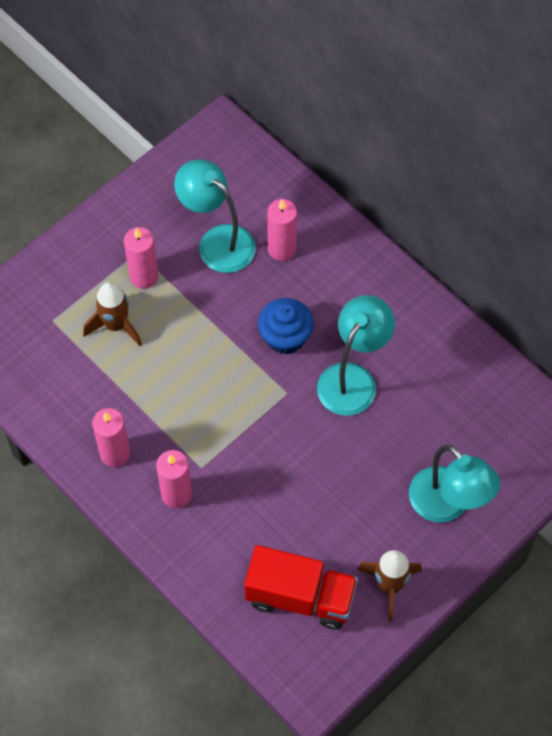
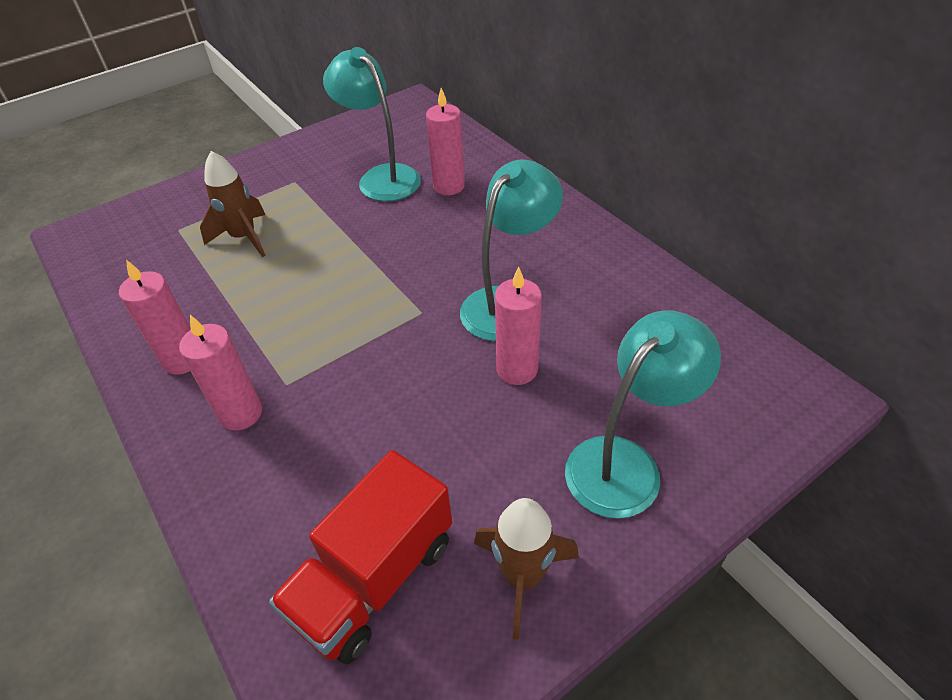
camera: 10 degrees right, 15 degrees down
pink candle [124,227,158,289] -> pink candle moved to [495,267,542,385]
red truck [244,545,358,630] -> red truck turned 105 degrees clockwise [269,450,452,664]
blue cupcake [258,298,314,355] -> none
turquoise lamp [409,445,500,522] -> turquoise lamp turned 105 degrees counterclockwise [565,310,721,518]

